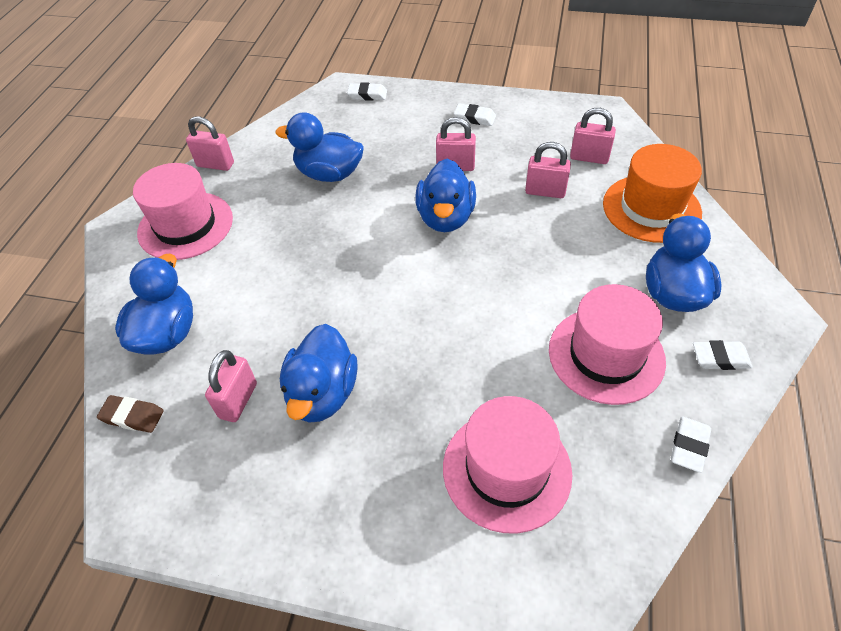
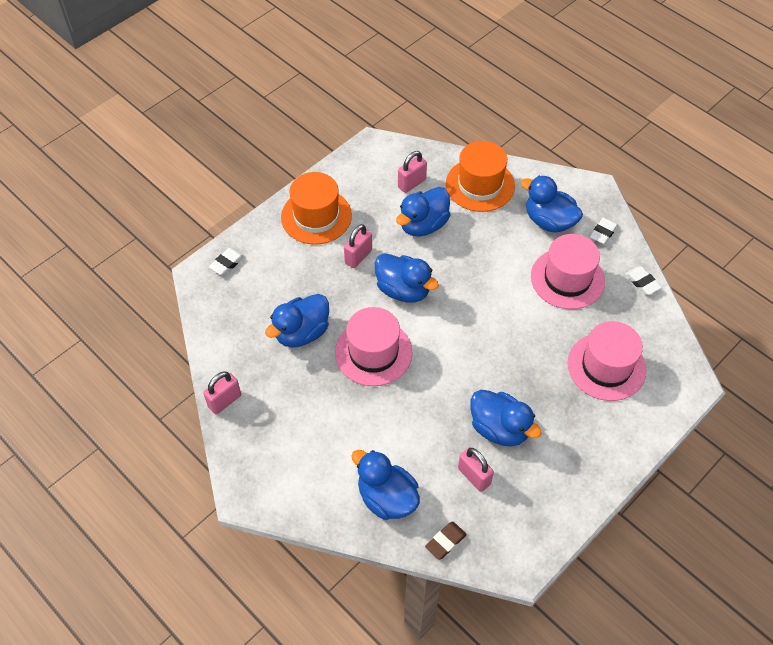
camera: 60 degrees left, 5 degrees up
pink hat [133,163,233,260] -> pink hat moved to [335,307,413,386]
white eraser [454,103,496,126] -> orange hat [281,172,352,245]
pink padlock [525,142,571,198] -> blue duck [396,187,450,237]

